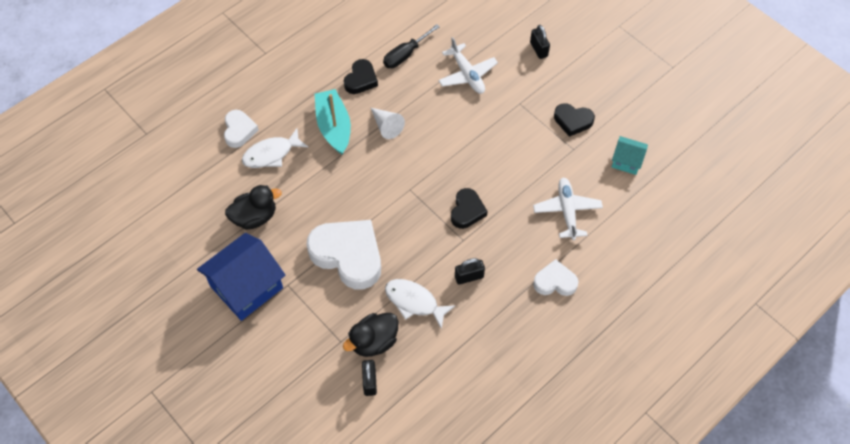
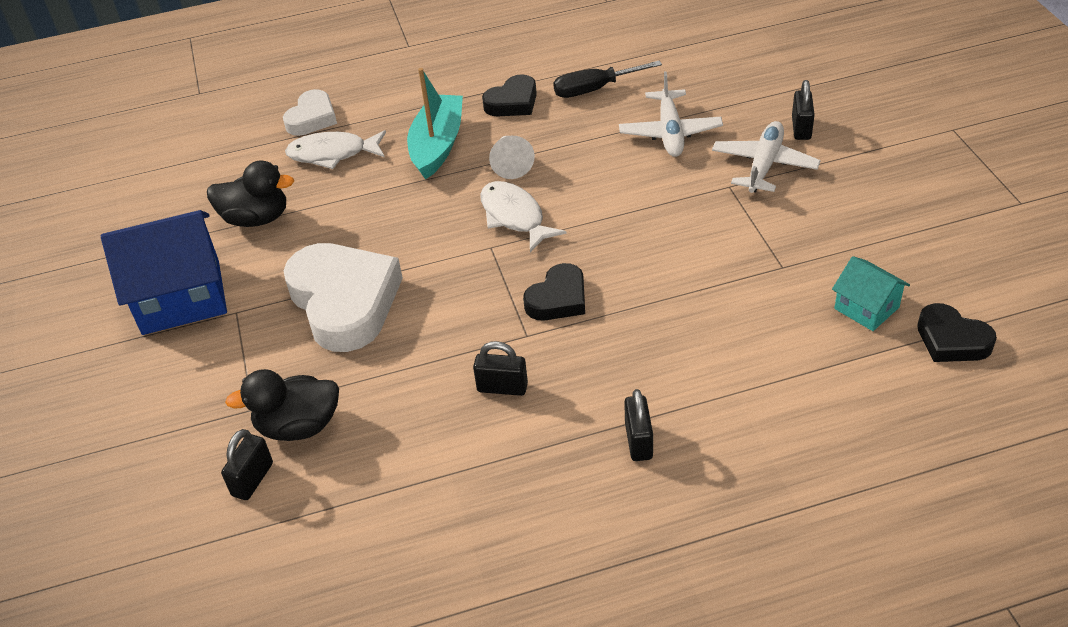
camera: 30 degrees right, 15 degrees down
white fish [385,279,456,329] -> white fish moved to [480,181,567,252]
white plane [533,177,603,240] -> white plane moved to [712,121,821,193]
white heart [533,259,579,296] -> black padlock [624,389,653,461]
black heart [554,103,595,137] -> black heart moved to [917,303,997,362]

